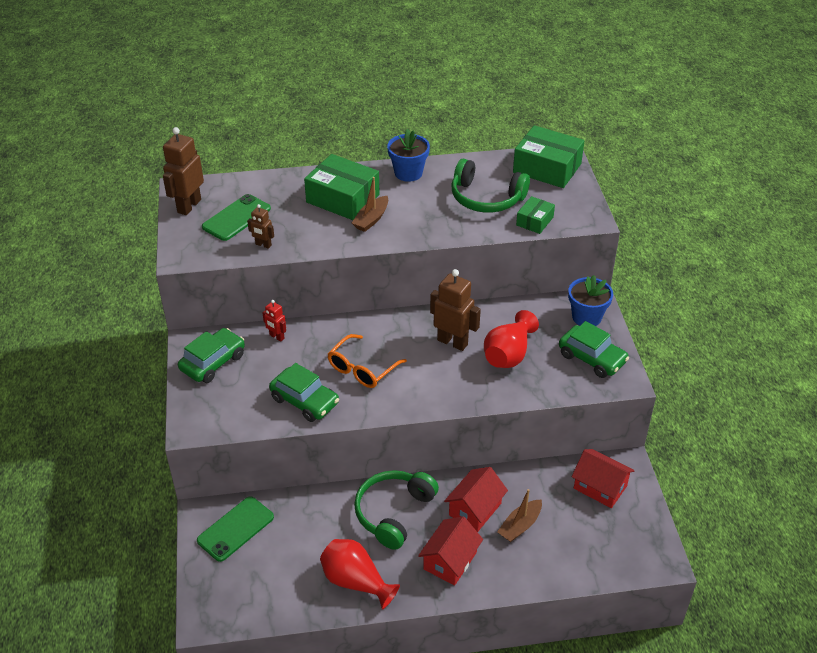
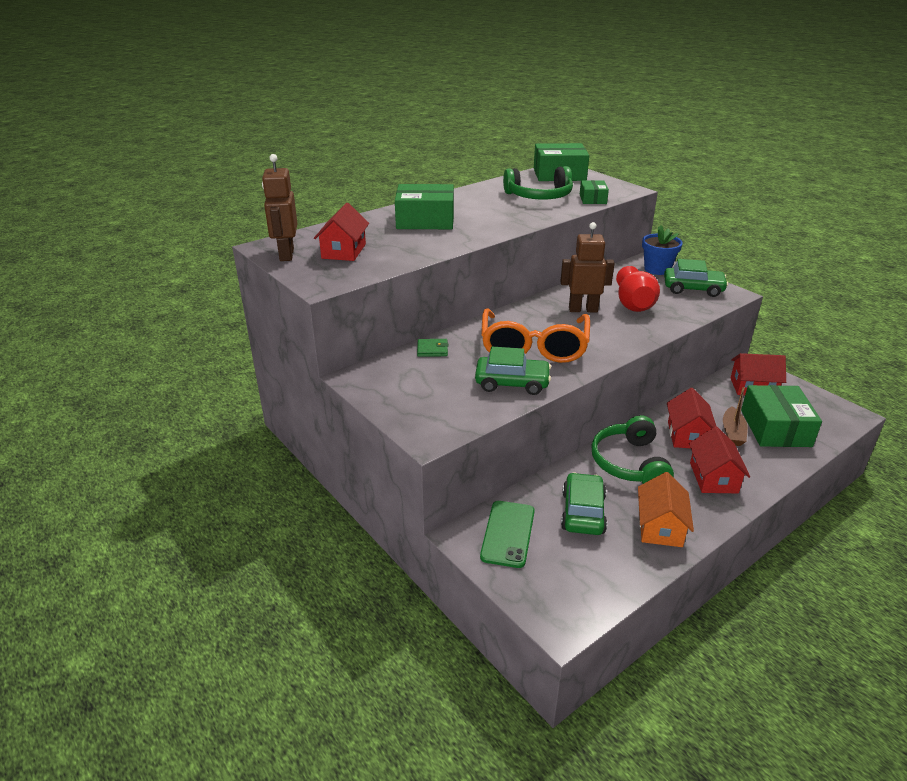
camera: 30 degrees left, 10 degrees down
green car [178,328,245,383] -> green car moved to [561,472,607,535]
green phone [202,194,271,241] -> red house [314,203,369,261]
brown robot [247,204,274,249] -> none
red robot [262,300,286,342] -> green wallet [417,339,448,357]
red vase [320,539,400,610] -> orange house [638,472,694,547]
orange glasses [328,334,407,388] -> orange glasses [481,309,590,363], size x1.61
brown boat [352,177,388,232] -> none
blue flower pot [387,129,430,182] -> none
none -> green box [741,385,822,447]

